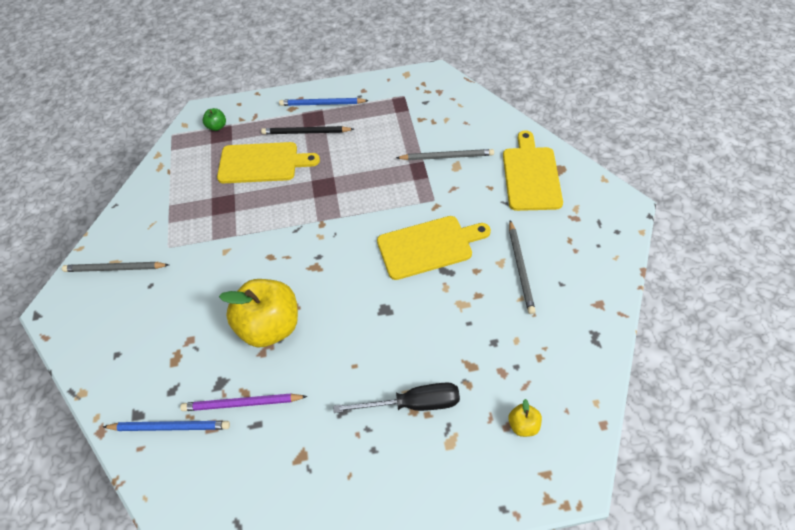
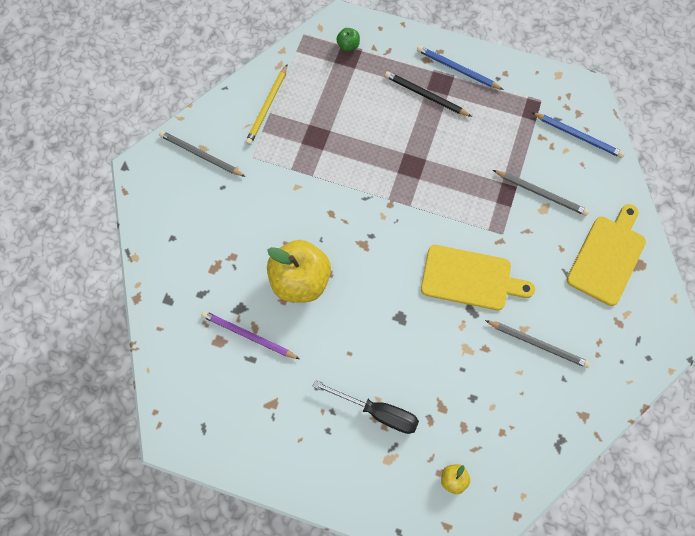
camera: 25 degrees right, 15 degrees up
blue pencil [103,421,230,431] -> blue pencil moved to [531,112,625,158]
yellow cutting board [217,142,320,183] -> none
grey pencil [509,220,536,314] -> grey pencil turned 90 degrees counterclockwise [485,320,591,368]
none -> yellow pencil [245,65,287,145]

